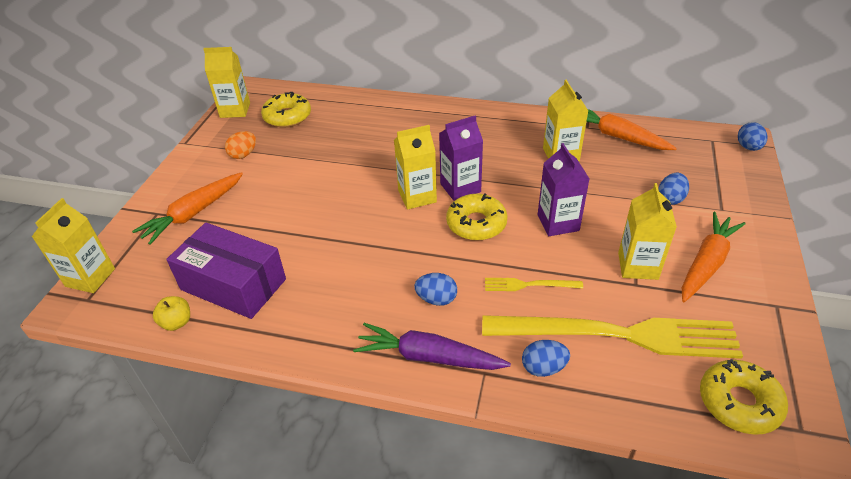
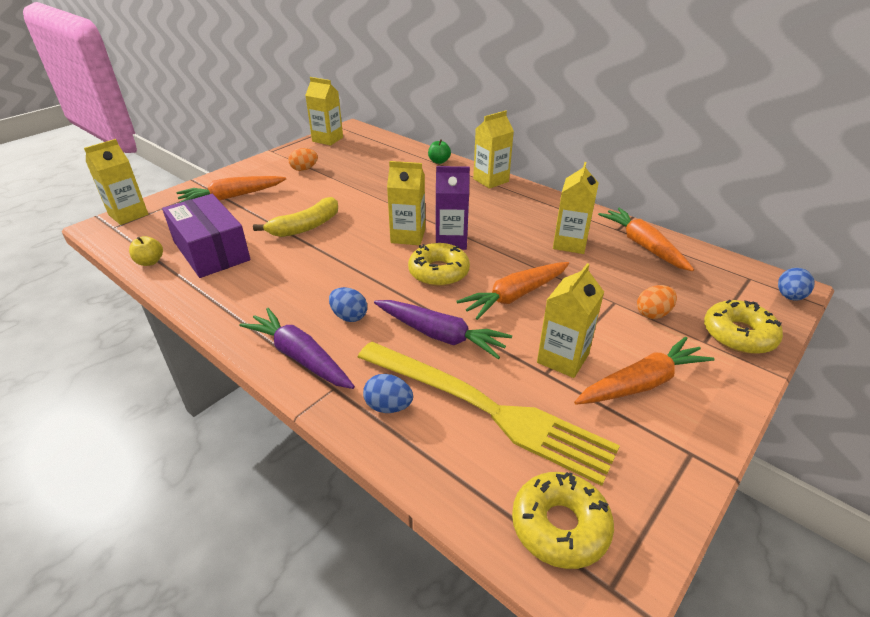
camera: 25 degrees right, 5 degrees down
yellow donut [261,92,311,128] -> yellow donut moved to [704,300,783,354]
yellow fork [485,278,583,291] -> purple carrot [374,300,512,359]
purple carton [538,143,590,236] -> orange carrot [456,262,569,320]
blue egg [658,173,689,205] -> orange egg [637,285,677,319]
none -> yellow banana [253,197,338,237]
none -> green apple [428,139,451,164]
none -> yellow carton [473,111,514,189]

